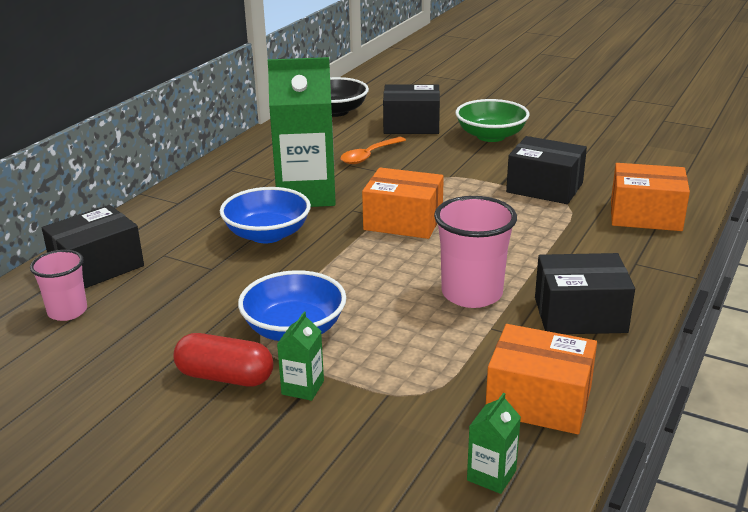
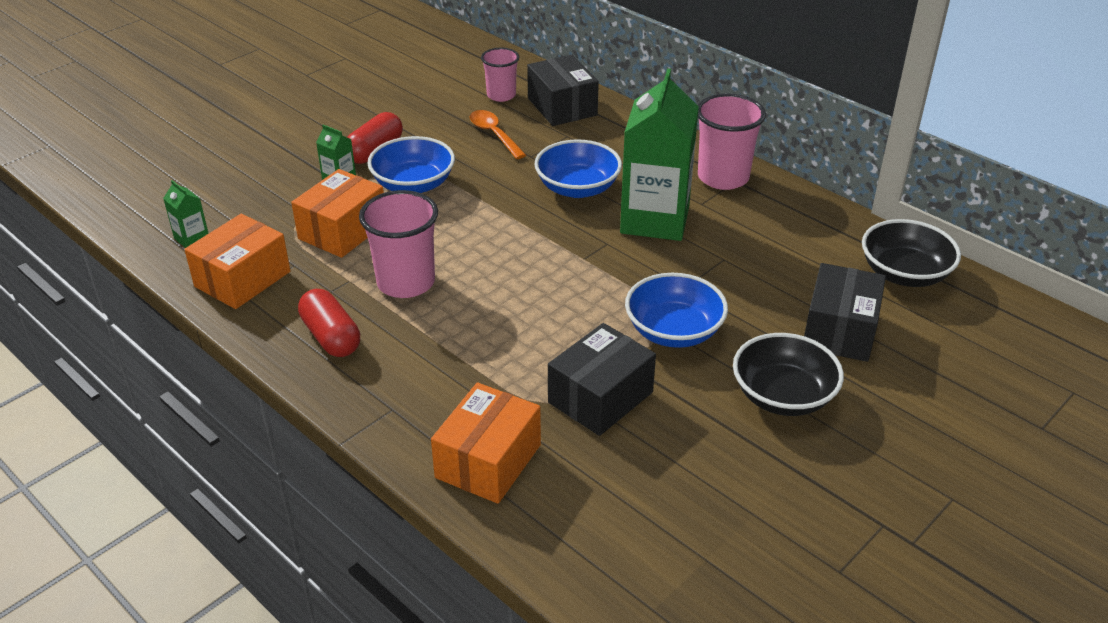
camera: 105 degrees right, 10 degrees up
orange spoon [340,137,406,164] -> orange spoon moved to [470,110,526,159]
orange box [362,168,444,239] -> orange box moved to [291,169,384,258]
green bowl [455,99,530,142] -> black bowl [733,333,844,416]
black box [535,253,635,334] -> red capsule [298,289,360,357]
none -> blue bowl [625,273,728,348]
none -> pink cup [698,93,766,190]

